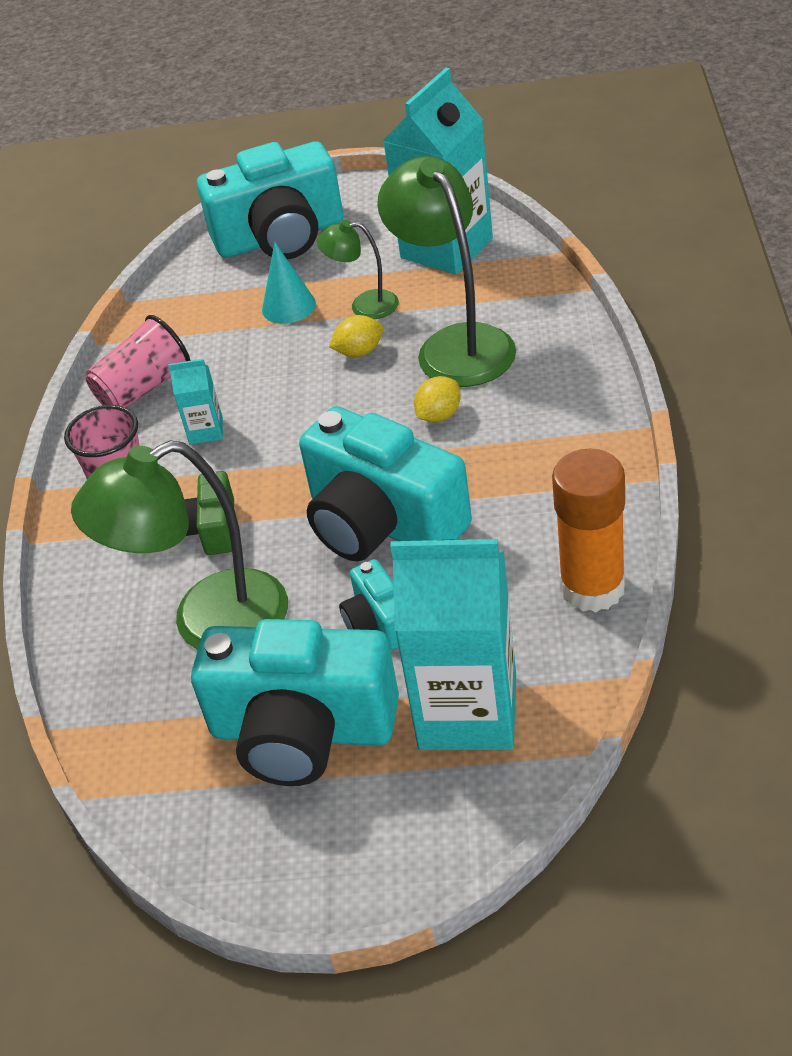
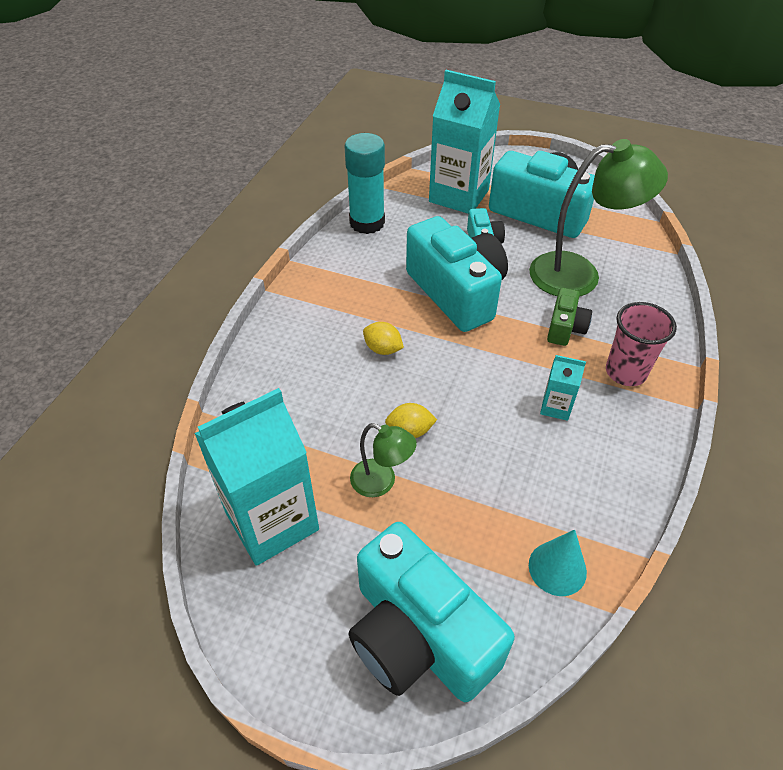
camera: 165 degrees left, 5 degrees up
pink cup [86,315,191,408] -> none
turquoise camera [197,141,343,259] -> turquoise camera turned 135 degrees counterclockwise [348,522,515,702]
turquoise cone [262,242,316,324] -> turquoise cone moved to [529,529,587,596]
green lamp [377,156,516,387] -> none
yellow lemon [414,376,461,422] -> yellow lemon turned 60 degrees clockwise [363,322,404,355]
orange glue stick [552,449,625,612] -> turquoise glue stick [344,133,385,234]

